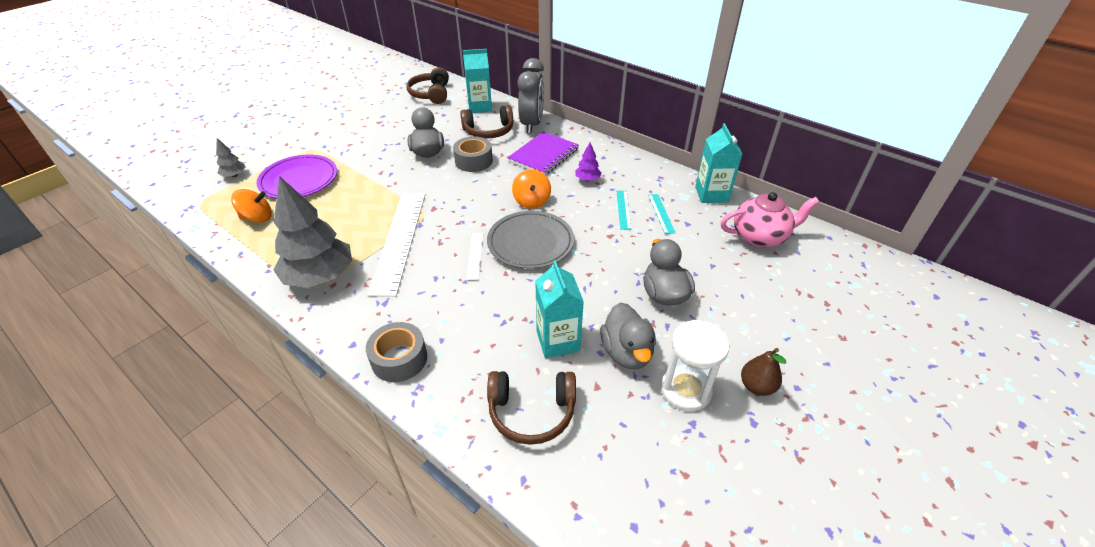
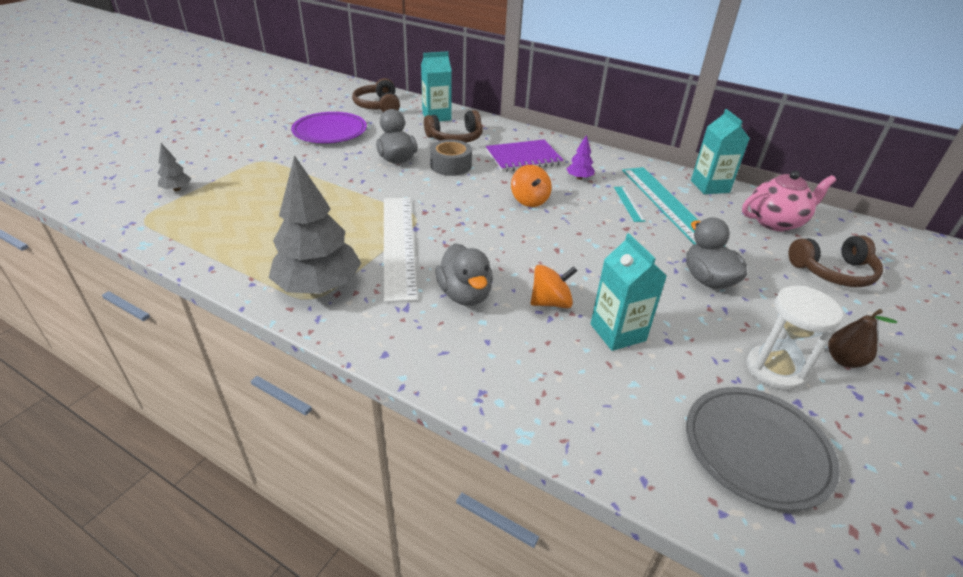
camera: 10 degrees left, 5 degrees down
orange spinning top [231,189,272,223] -> orange spinning top moved to [531,265,577,308]
purple plate [256,155,337,199] -> purple plate moved to [291,112,367,143]
grey tape [366,322,427,382] -> none
white ruler [467,233,483,280] -> none
grey plate [487,211,574,269] -> grey plate moved to [686,387,840,511]
brown headphones [487,371,576,445] -> brown headphones moved to [789,236,883,287]
purple notebook [508,132,579,175] -> purple notebook turned 45 degrees clockwise [486,140,564,172]
grey clock [517,58,544,134] -> none
grey duck [600,302,656,369] -> grey duck moved to [436,243,493,306]
turquoise ruler [648,194,676,234] -> turquoise ruler [622,167,725,246], size x2.32

